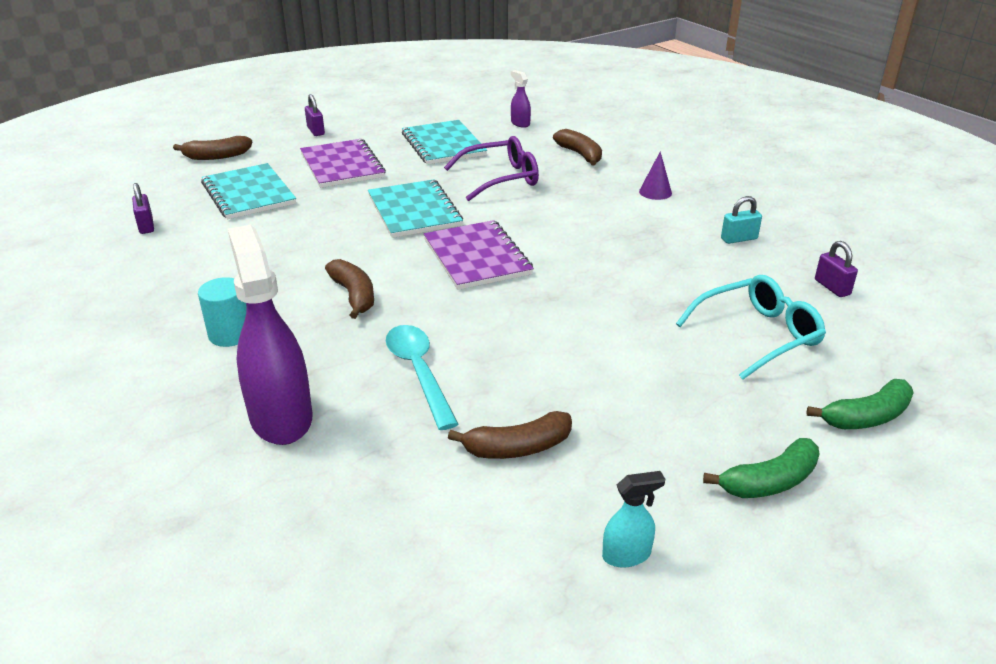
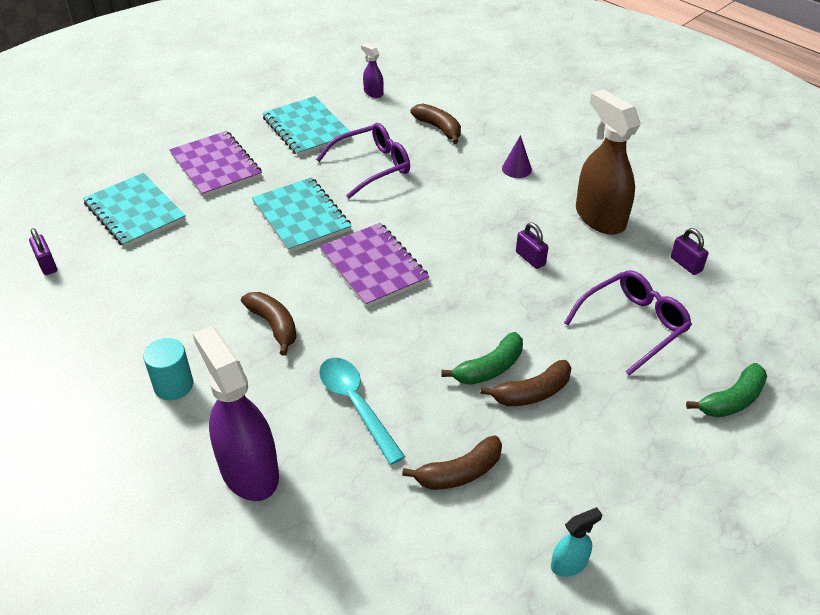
camera: 10 degrees left, 10 degrees up
brown banana [173,136,252,160] -> brown banana moved to [480,360,571,406]
purple padlock [305,94,325,136] -> purple padlock moved to [516,223,549,269]
turquoise glasses [676,275,826,380] -> purple glasses [564,270,692,376]
green banana [703,438,820,498] -> green banana moved to [441,332,523,385]
turquoise padlock [721,196,762,244] -> brown spray bottle [576,89,641,235]

